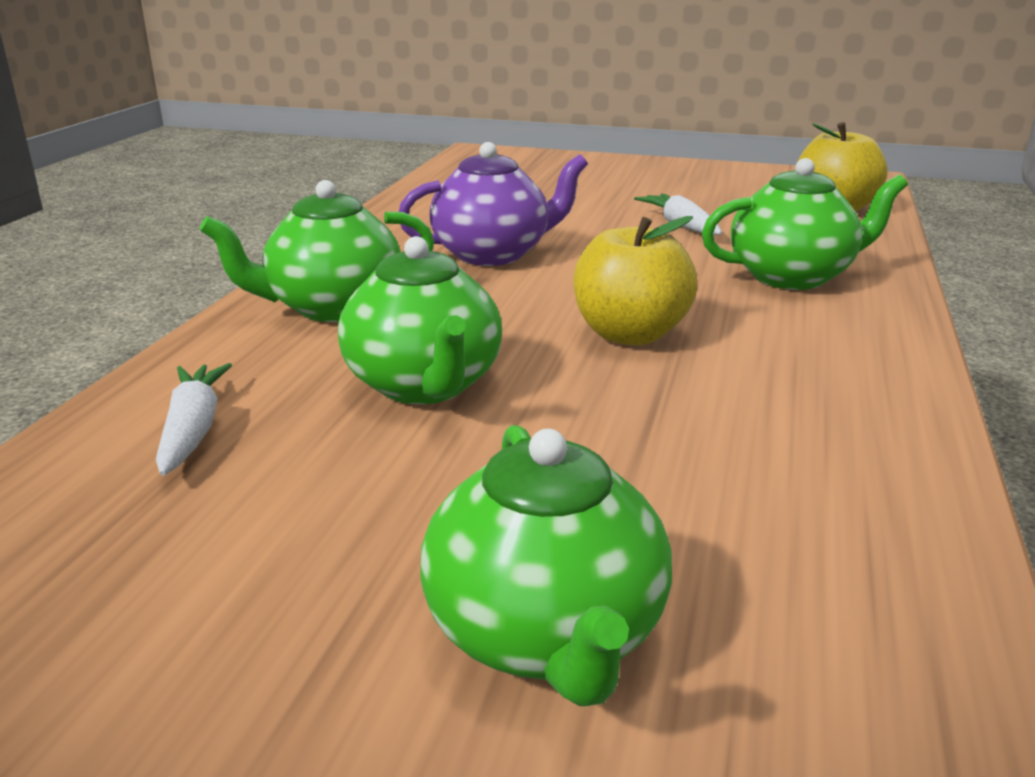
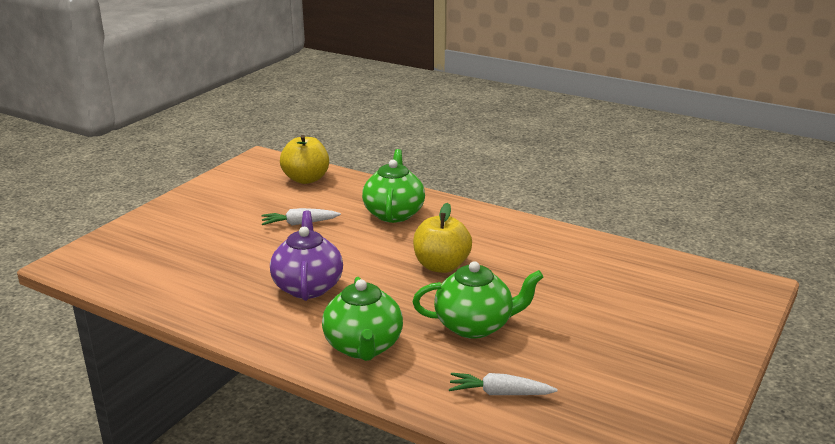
camera: 75 degrees left, 0 degrees up
green teapot [421,425,672,706] -> none

